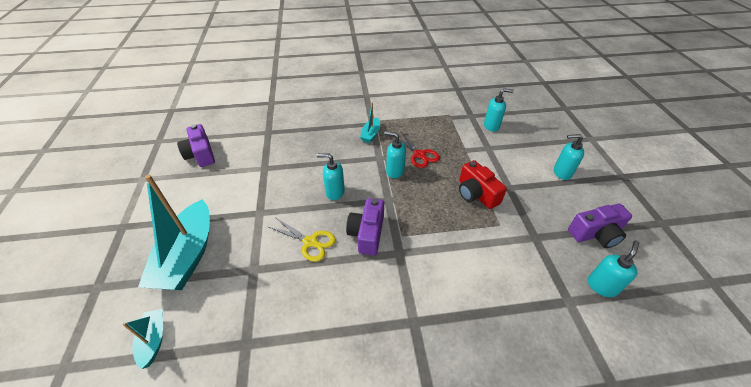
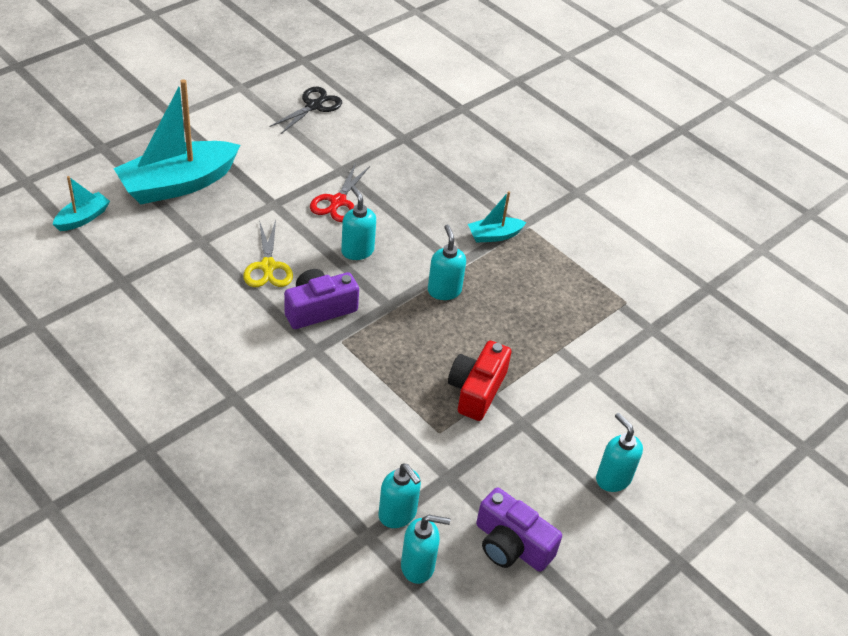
camera: 50 degrees right, 0 degrees up
purple camera [177,124,215,167] -> black scissors [269,87,342,135]
red scissors [394,131,440,168] -> red scissors moved to [310,163,370,222]
turquoise soap dispenser [484,89,514,132] -> turquoise soap dispenser moved to [379,464,421,528]

